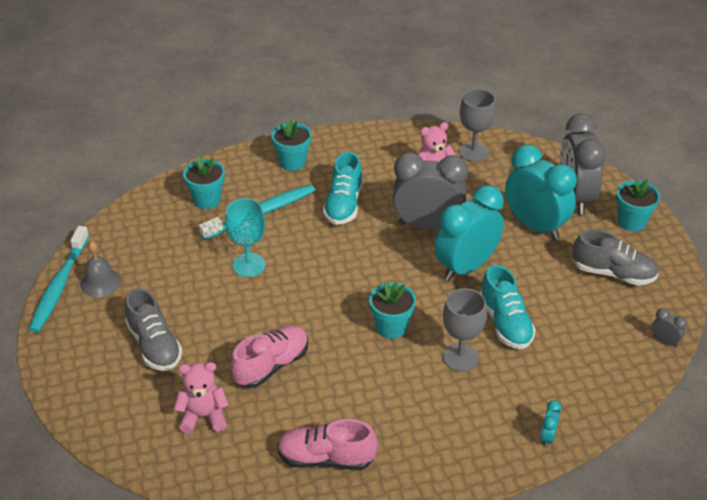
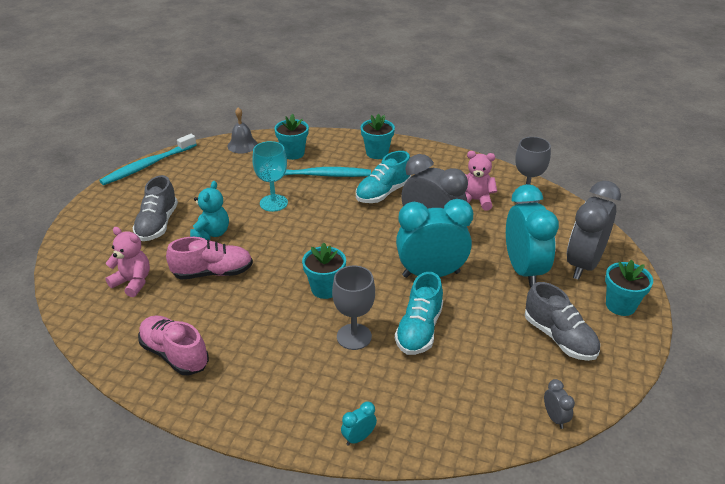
camera: 35 degrees right, 5 degrees down
grey bell [80,241,121,297] -> grey bell moved to [228,107,258,153]
none -> turquoise teddy bear [190,181,229,240]

